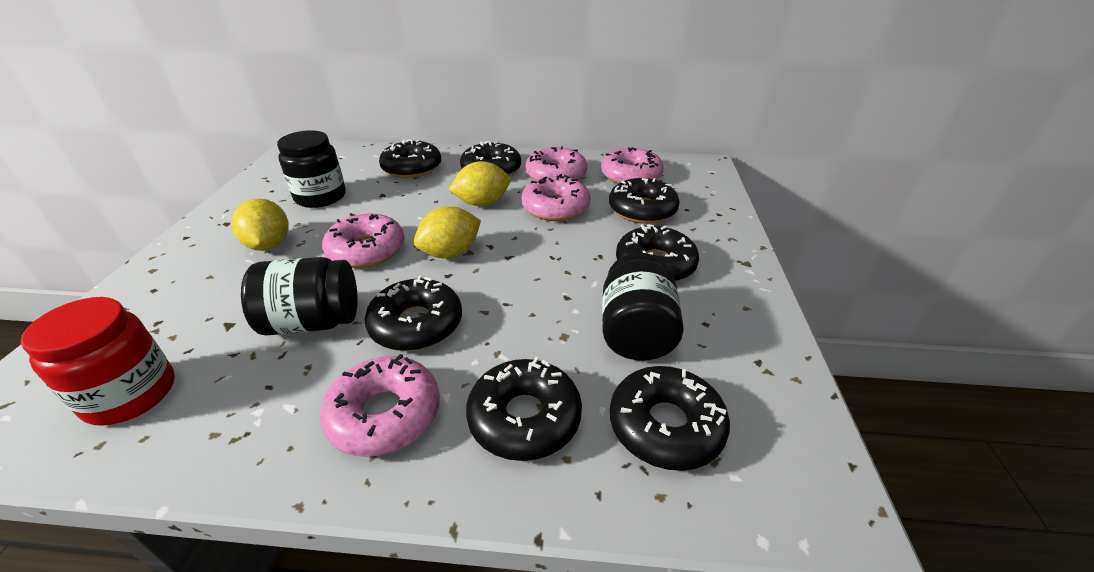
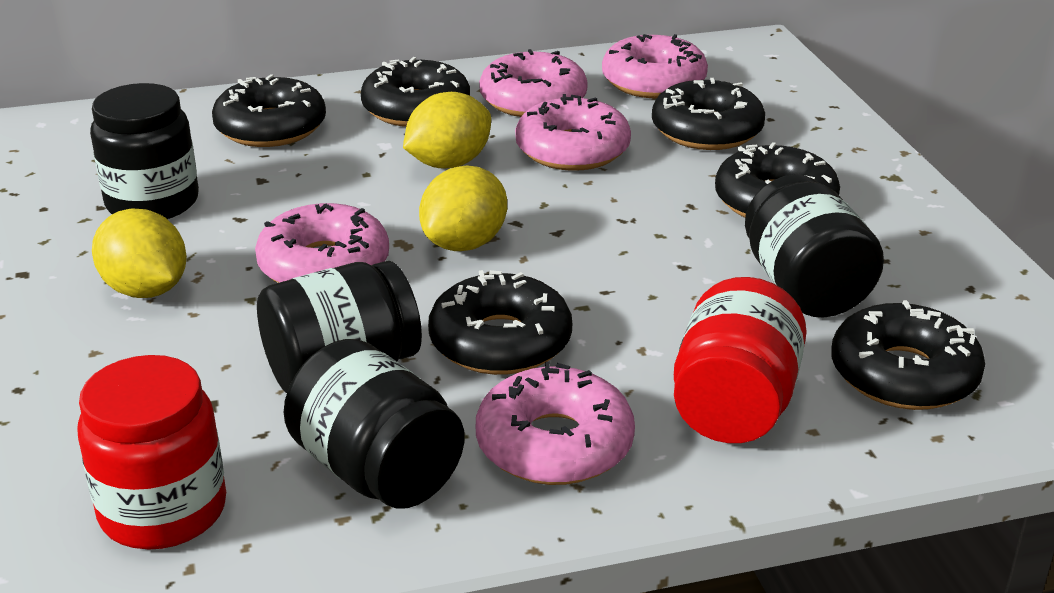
camera: 20 degrees left, 5 degrees down
black donut [466,357,582,461] -> red jar [674,277,807,443]
none -> black jar [284,339,465,508]

